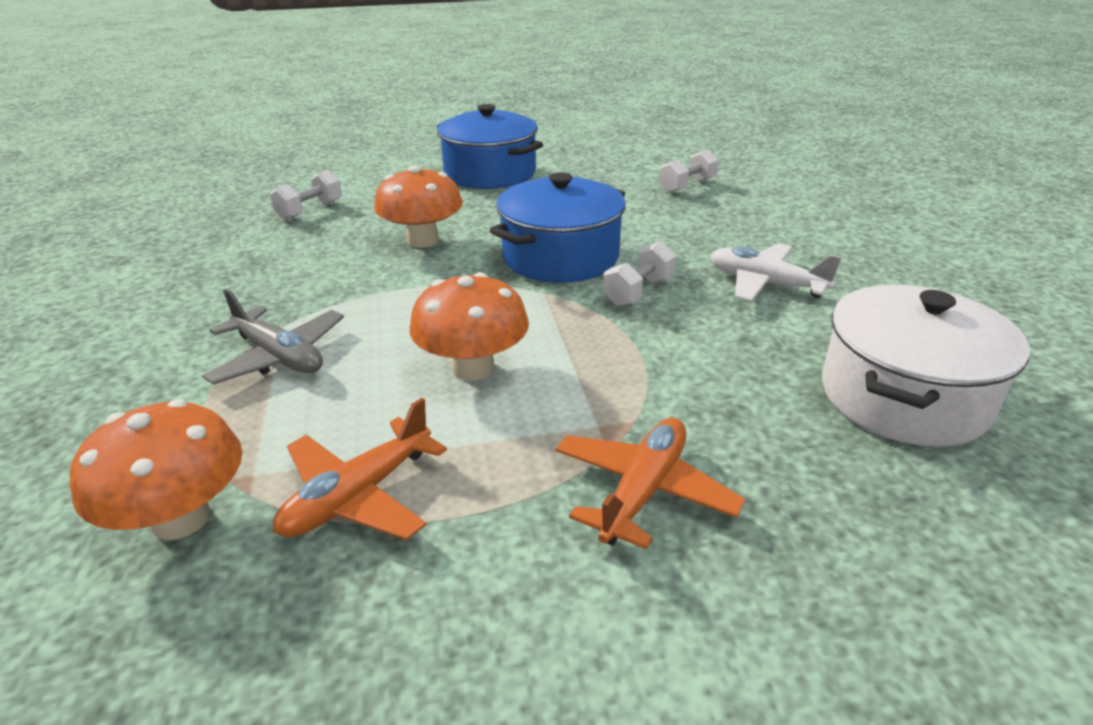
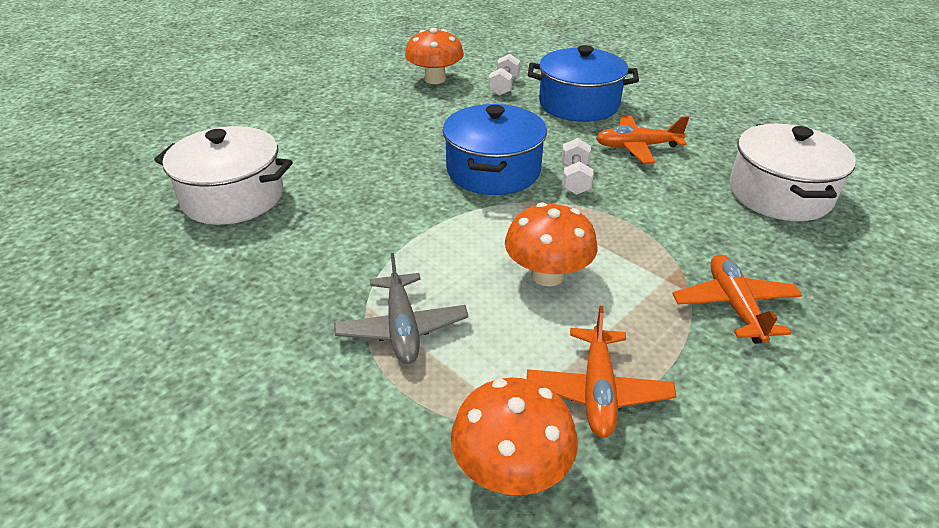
camera: 35 degrees left, 5 degrees up
grey plane [202,289,344,385] -> grey plane turned 75 degrees clockwise [334,253,469,364]
white dumbbell [270,170,342,220] -> white pot [154,126,293,225]
orange mushroom [374,166,463,248] -> orange mushroom moved to [405,28,464,84]
blue pot [437,104,543,189] -> blue pot moved to [528,45,639,122]
white plane [710,243,841,302] -> orange plane [596,116,689,163]

